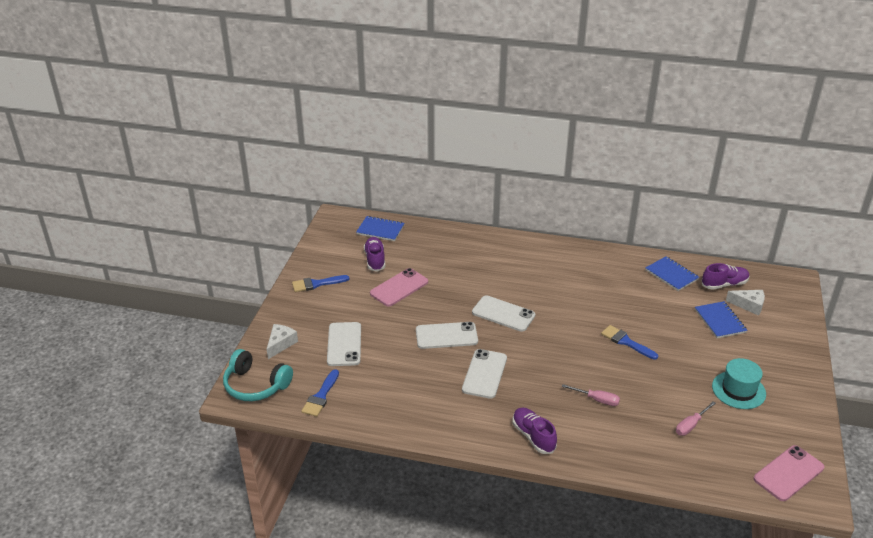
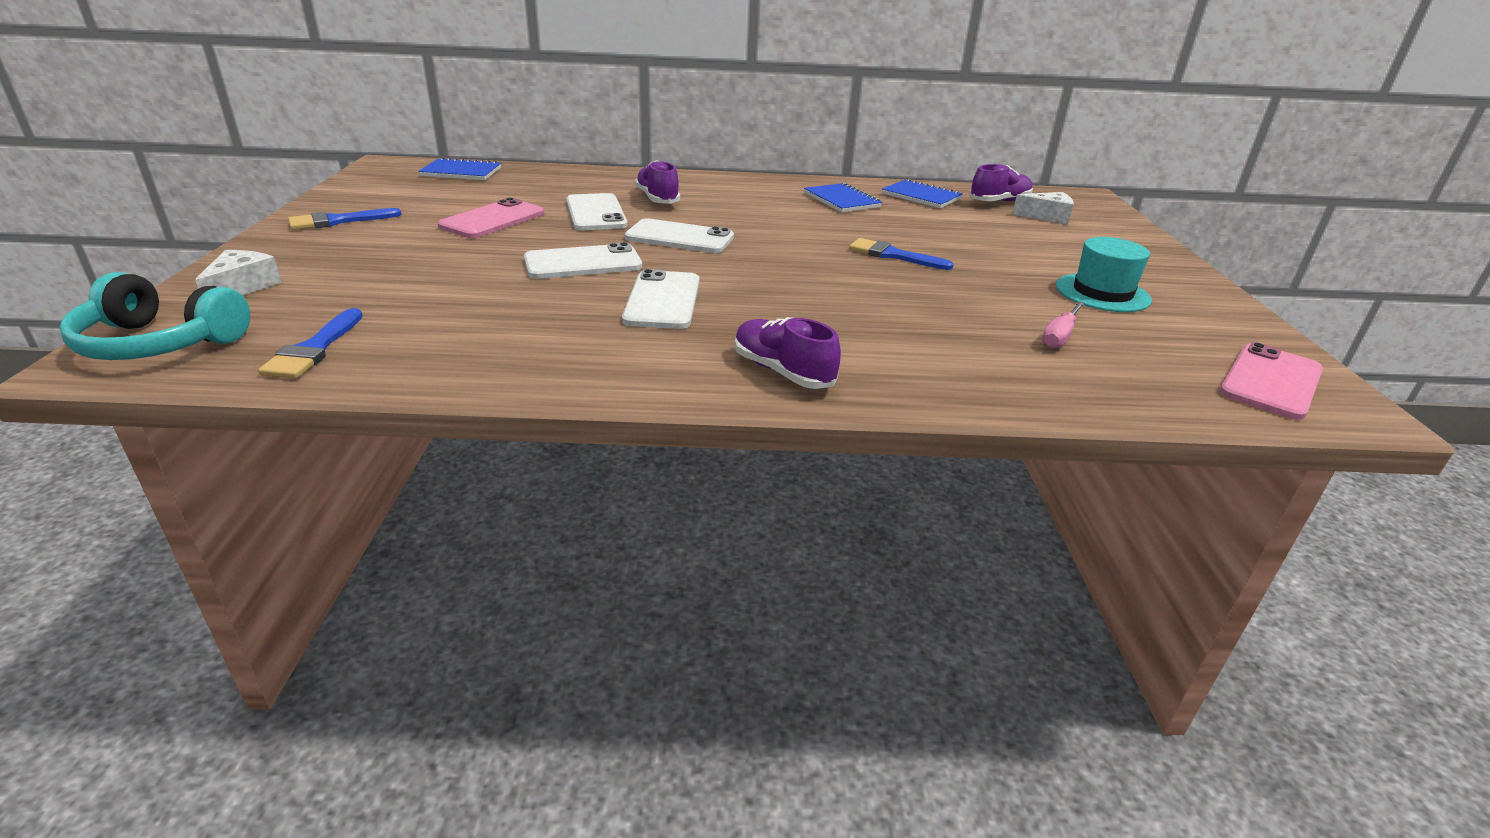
camera: 15 degrees left, 5 degrees down
white phone [327,322,361,366] -> white phone moved to [566,193,628,230]
purple shoe [364,237,385,272] -> purple shoe moved to [635,160,680,204]
pink screwdriver [561,384,620,406] -> none
blue notebook [695,301,747,338] -> blue notebook moved to [804,183,882,213]

